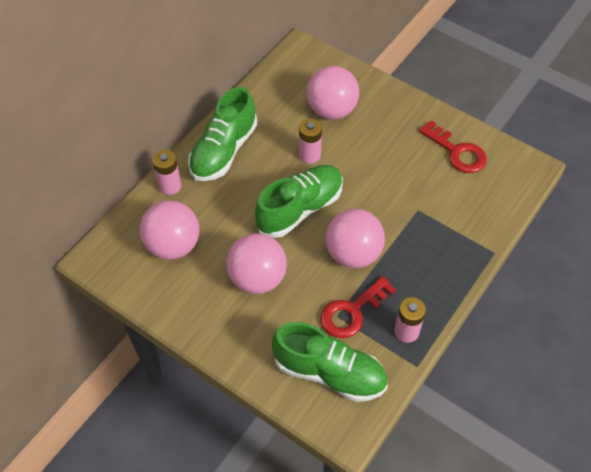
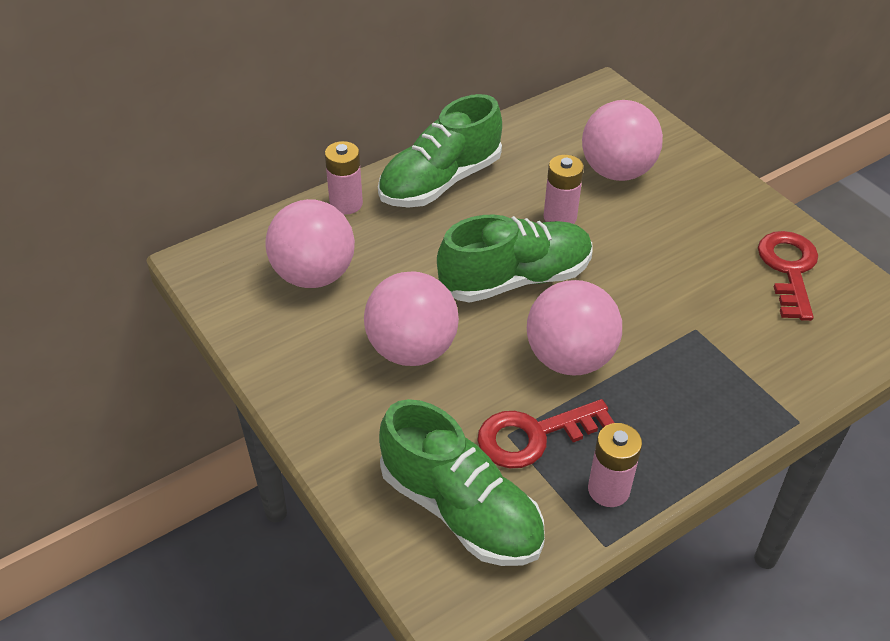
camera: 20 degrees right, 10 degrees down
red key [419,120,487,173] -> red key turned 150 degrees counterclockwise [758,231,818,321]

